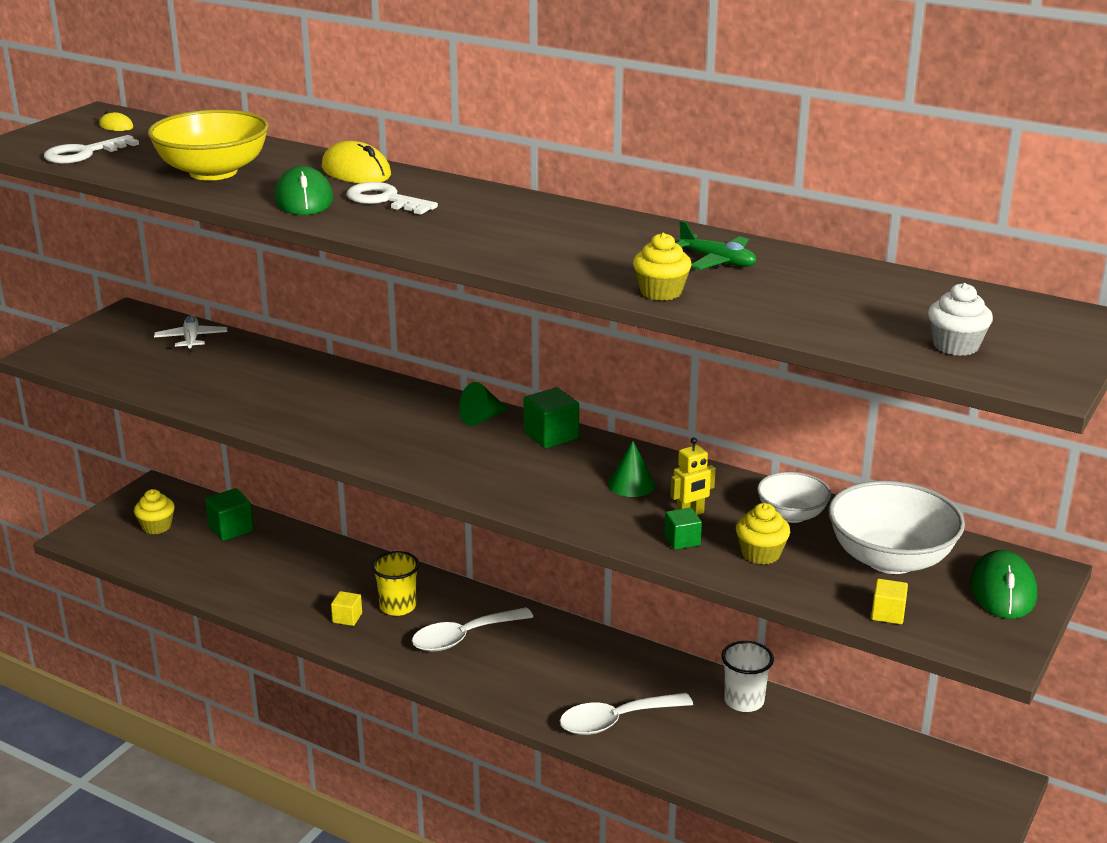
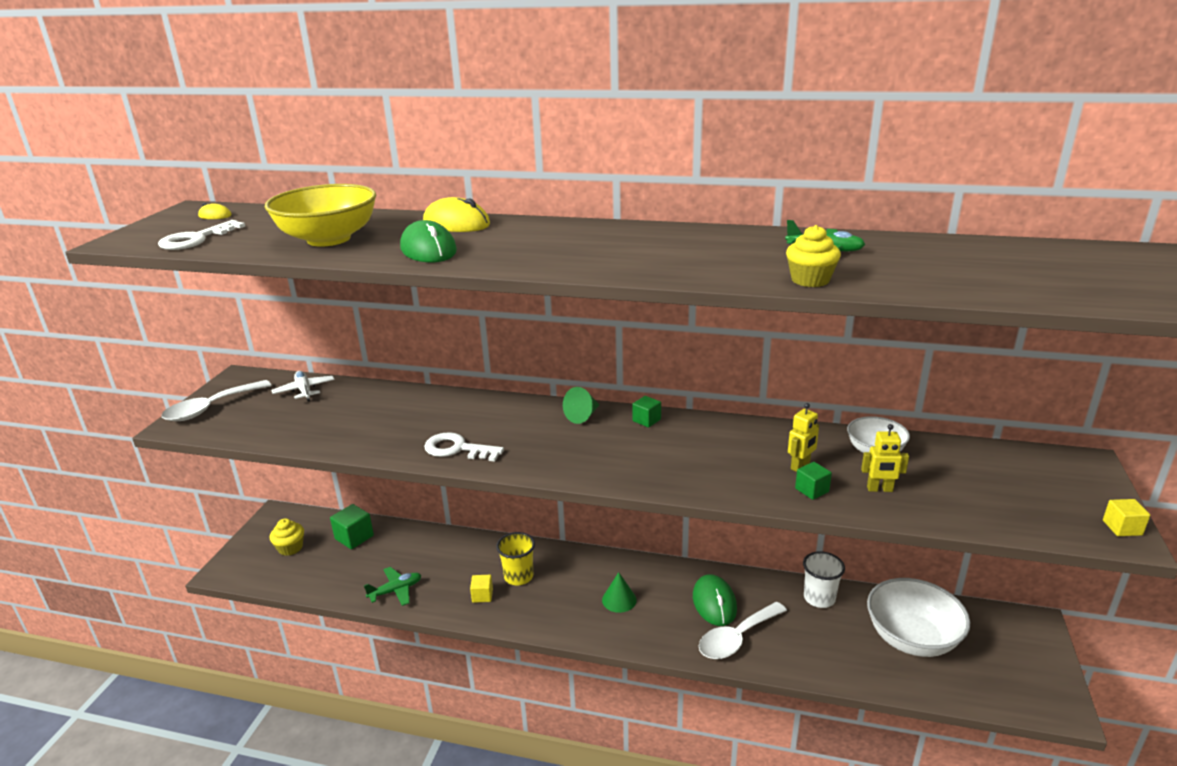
camera: 15 degrees left, 0 degrees up
white key [346,182,438,215] -> white key moved to [424,432,504,462]
white spoon [412,607,533,652] -> white spoon moved to [161,380,272,421]
green cube [523,387,579,449] -> green cube [632,396,661,427], size x0.62
green cone [608,441,655,497] -> green cone moved to [602,572,637,613]
yellow cupcake [736,503,790,565] -> yellow robot [861,424,909,492]
white bowl [828,481,965,574] -> white bowl moved to [867,578,970,657]
yellow cube [871,579,908,624] -> yellow cube moved to [1103,499,1150,536]
white cupcake [928,283,993,356] -> none
green mouse [970,550,1037,619] -> green mouse moved to [693,574,737,626]
none -> green plane [364,567,421,606]

